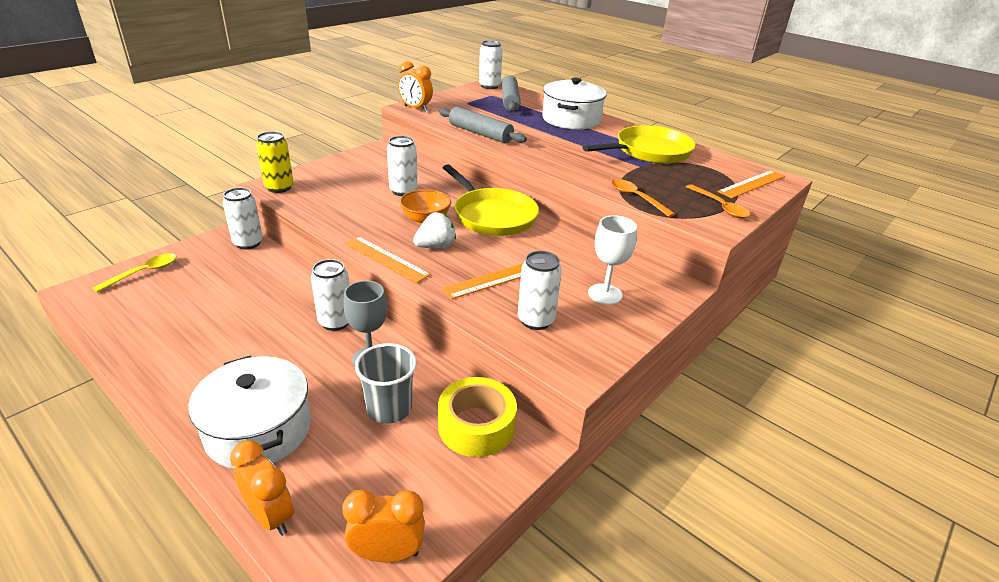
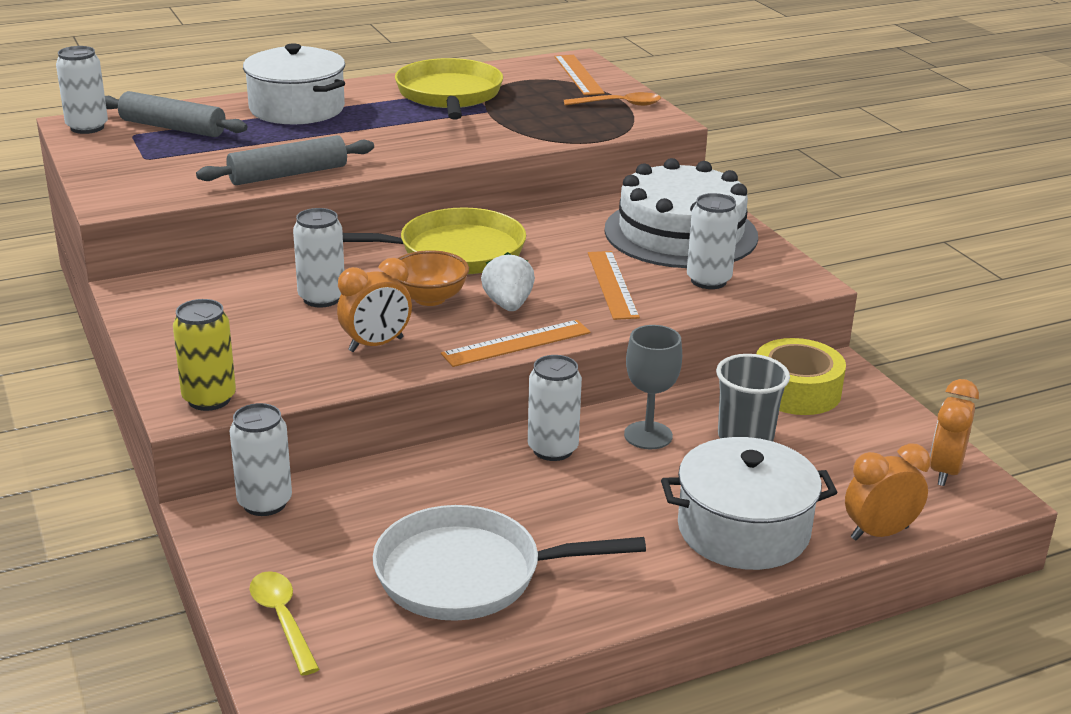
camera: 65 degrees left, 5 degrees down
orange clock [398,61,433,112] -> orange clock moved to [337,258,412,352]
white goblet [588,215,637,305] -> white cake [604,158,758,268]
orange spoon [611,179,675,217] -> none
none -> white pan [373,505,646,621]

